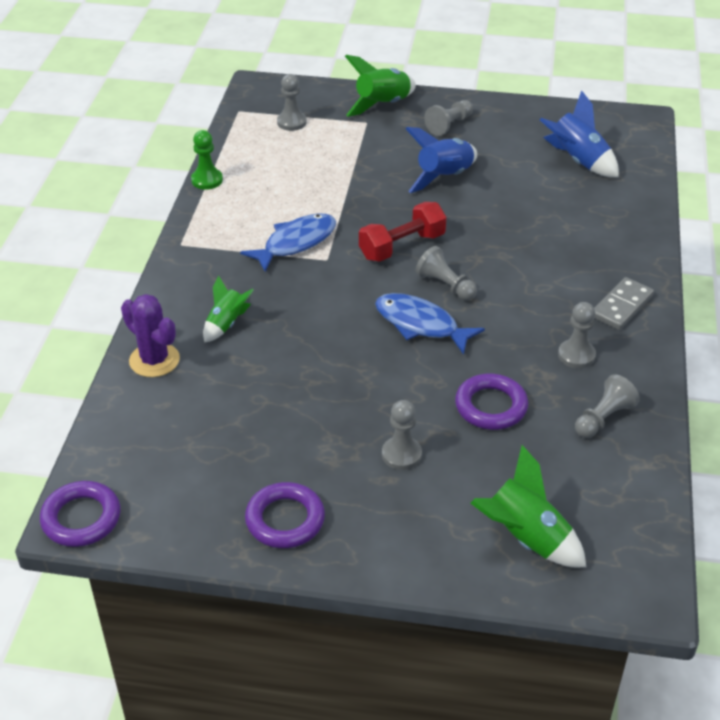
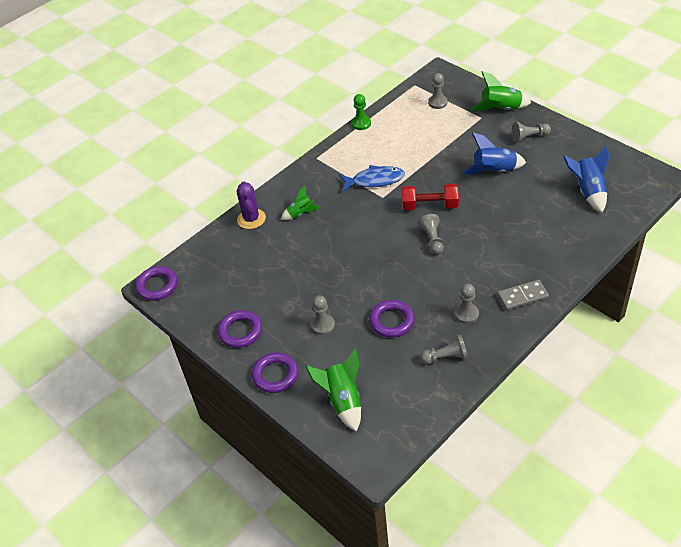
camera: 40 degrees right, 5 degrees up
blue fish [375,293,485,355] -> none
none -> purple ring [252,352,298,393]

